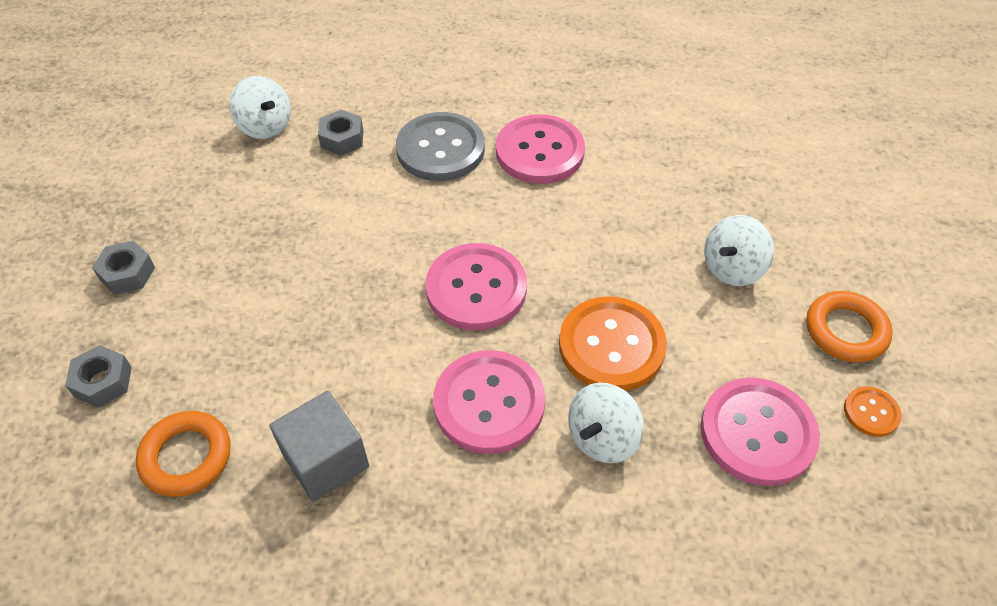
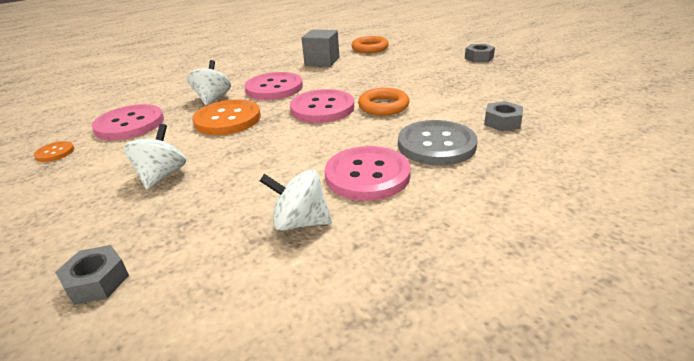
camera: 145 degrees right, 20 degrees down
grey nut [65,345,132,408] -> grey nut moved to [55,245,129,305]
white spinning top [229,76,291,139] -> white spinning top moved to [260,170,332,231]
orange ring [806,291,893,363] -> orange ring moved to [358,88,410,115]

